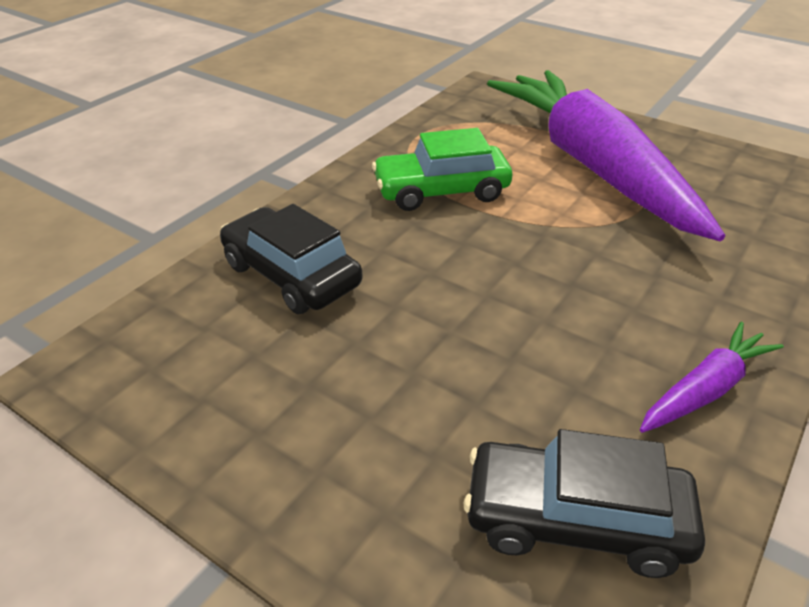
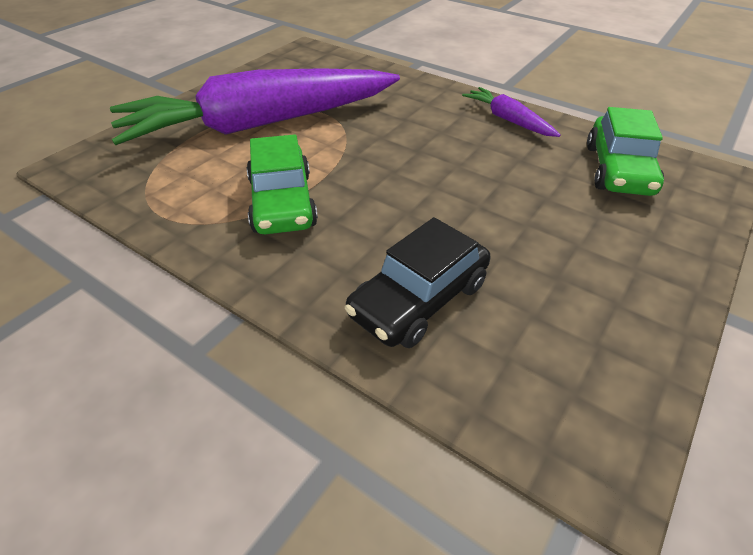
camera: 90 degrees left, 5 degrees up
black car [464,429,705,578] -> green car [587,107,664,196]

